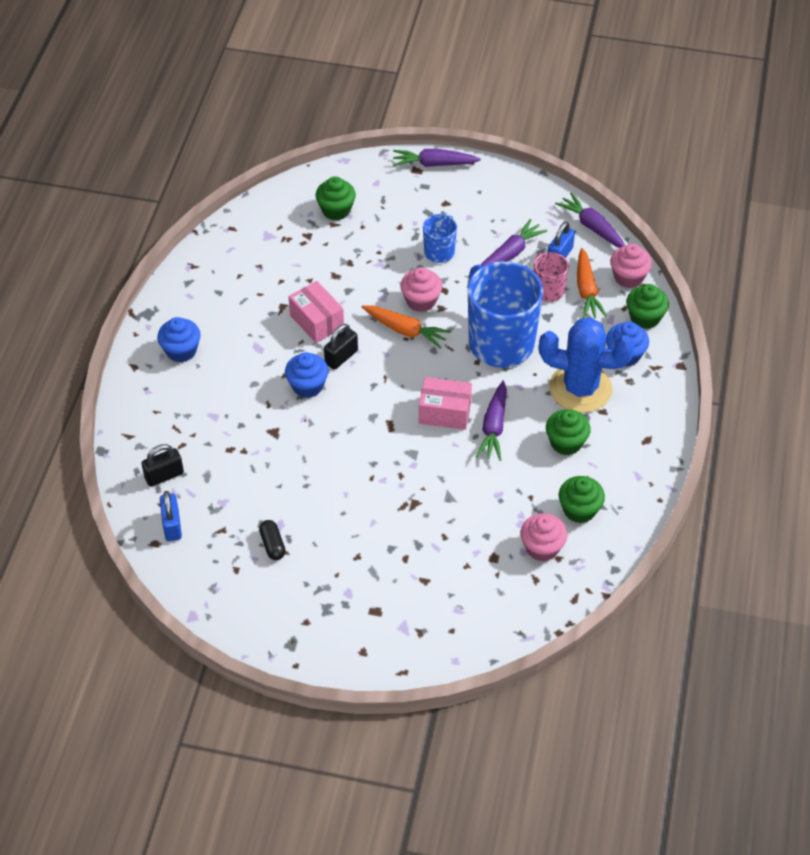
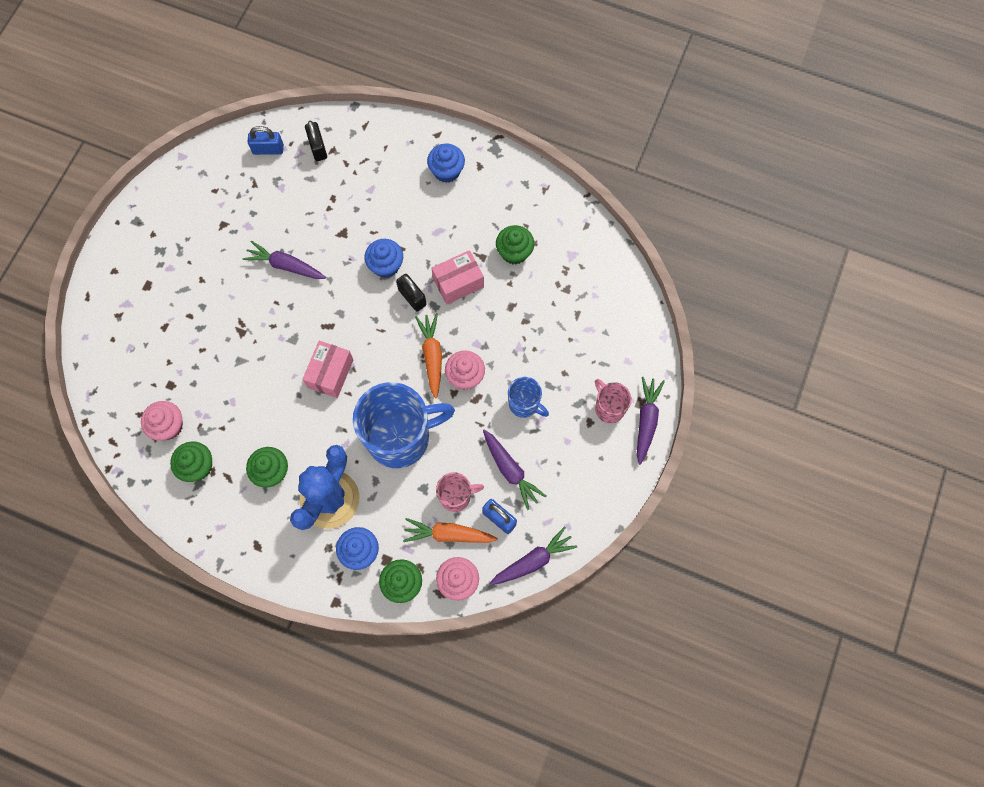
camera: 100 degrees right, 20 degrees up
black capsule [259,520,286,560] -> none
green cupcake [316,177,356,221] -> green cupcake moved to [496,225,534,265]
orange carrot [362,305,451,348] -> orange carrot turned 135 degrees clockwise [415,313,442,399]
purple carrot [475,381,507,461] -> purple carrot moved to [242,241,326,279]
none -> pink mug [595,379,632,423]

